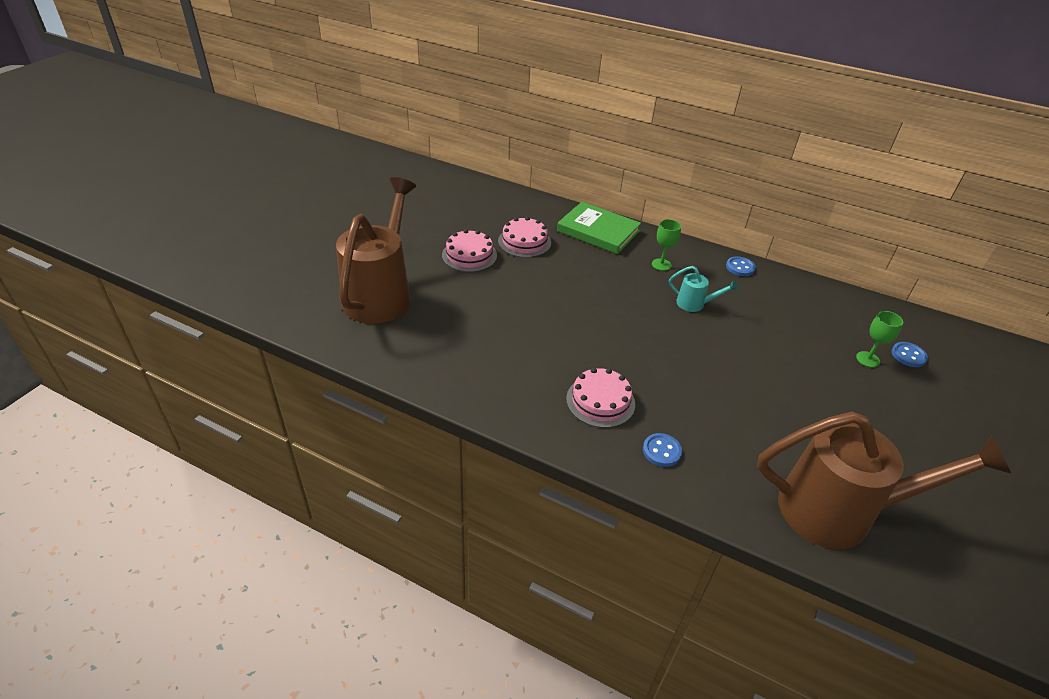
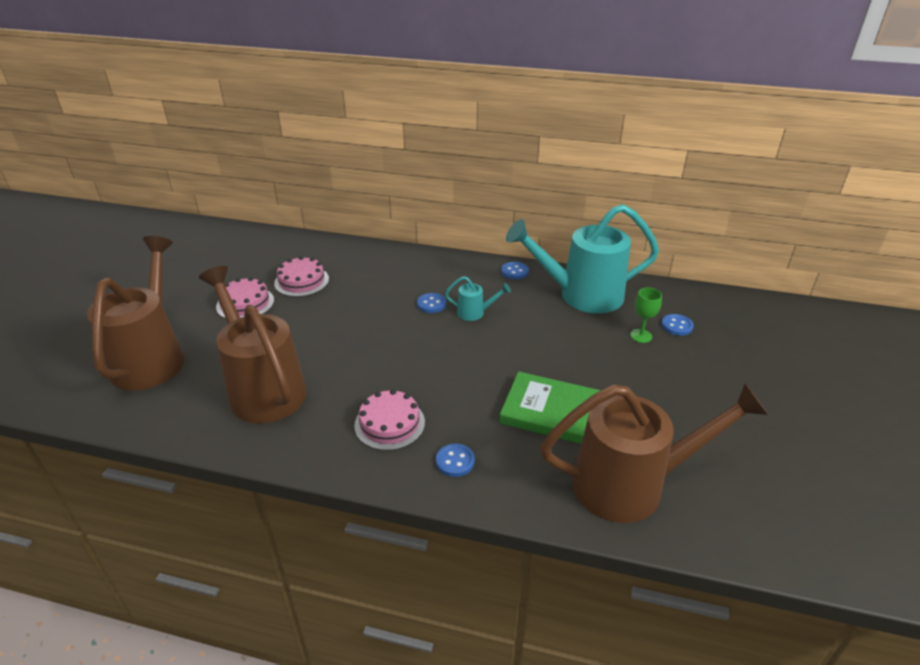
camera: 10 degrees left, 5 degrees down
green book [557,202,641,254] -> green book moved to [499,371,601,444]
green goblet [652,219,681,271] -> none
none -> brown watering can [199,266,307,423]
none -> blue button [417,293,446,313]
none -> turquoise watering can [506,204,659,313]

